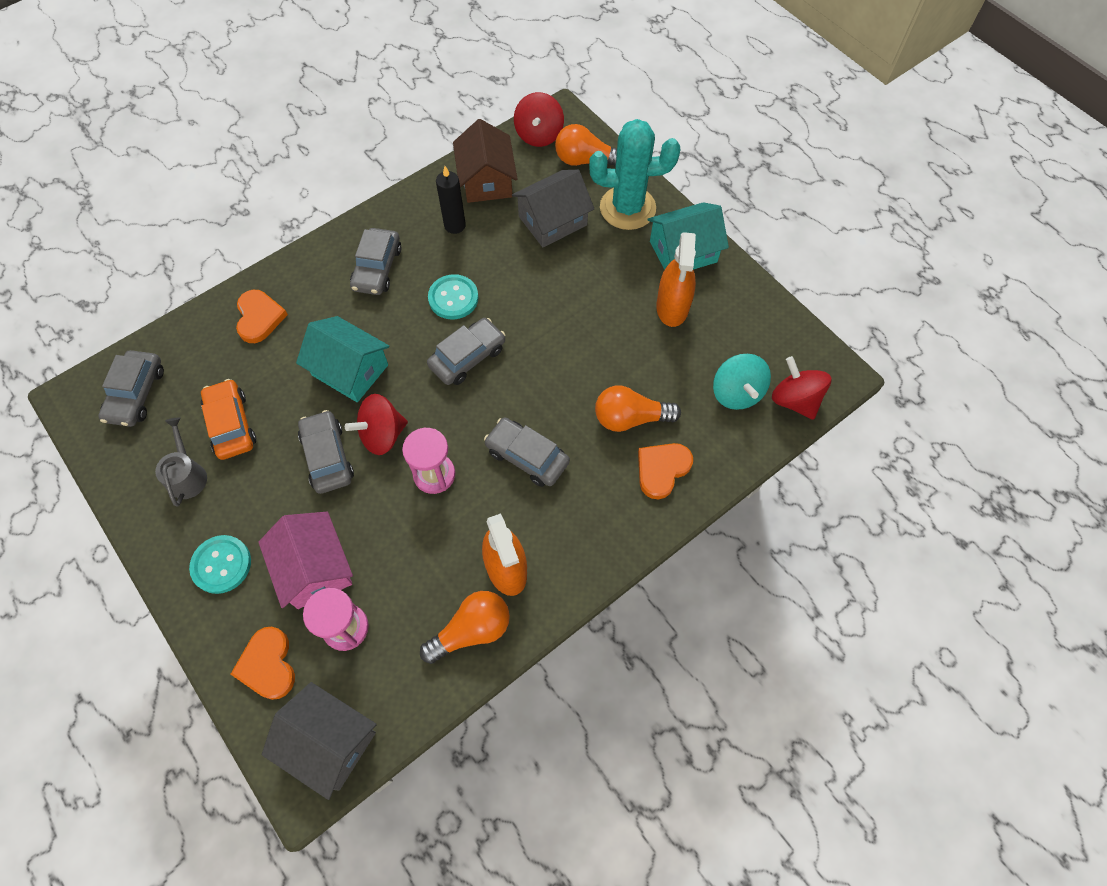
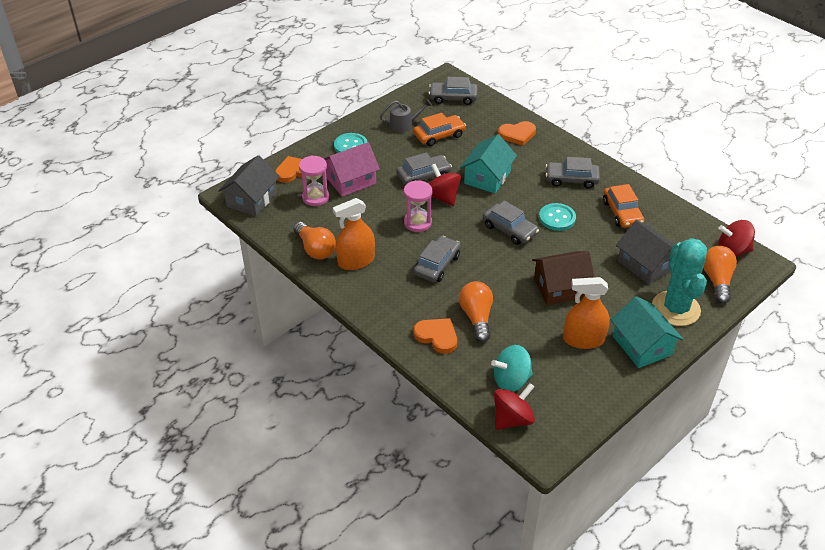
camera: 85 degrees right, 20 degrees down
black candle [436,166,466,234] -> orange car [603,184,644,228]
brown house [453,119,517,203] -> brown house moved to [532,251,594,305]

